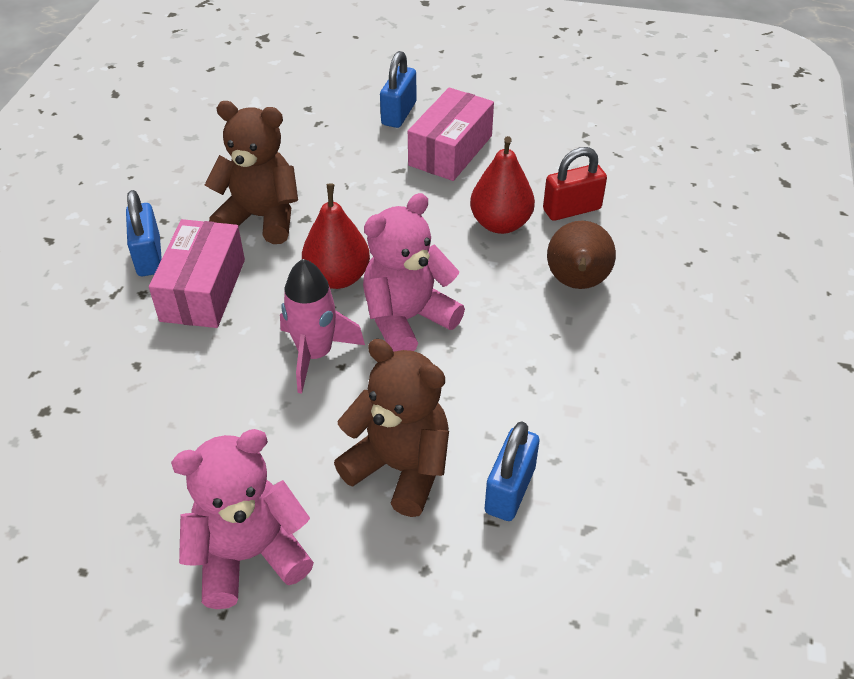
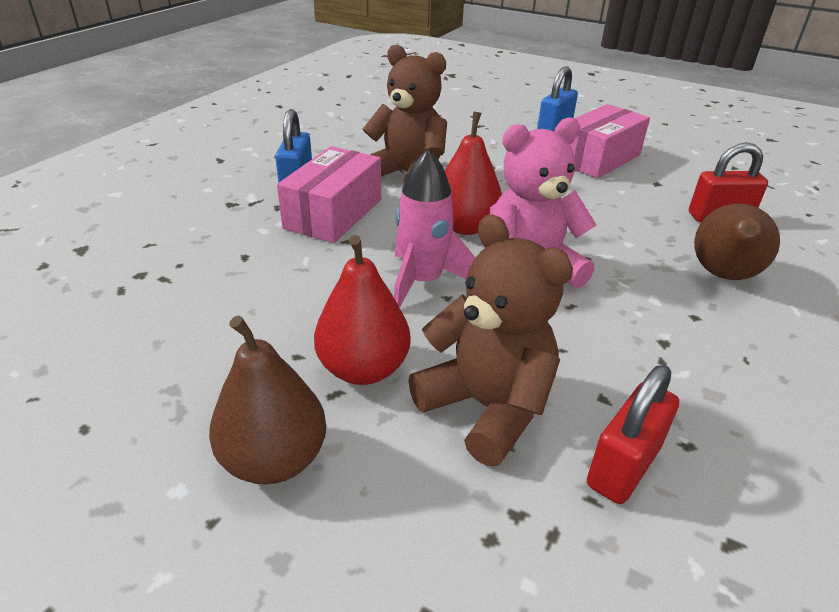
camera: 15 degrees right, 10 degrees down
pink teddy bear [171,429,314,609] -> brown pear [209,316,326,485]
red pear [470,136,535,234] -> red pear moved to [314,235,410,385]
blue padlock [485,421,539,521] -> red padlock [587,365,679,504]

